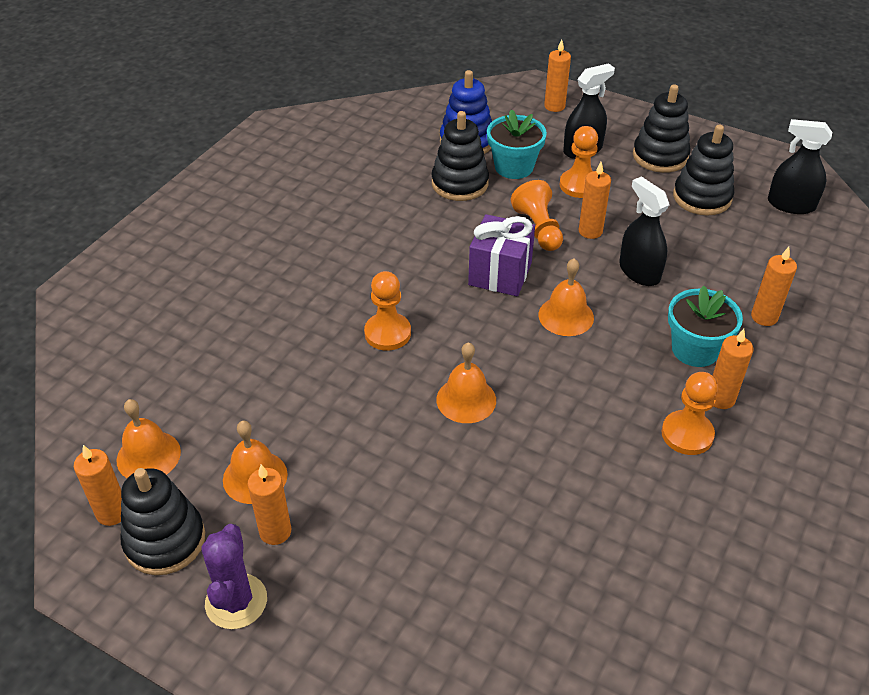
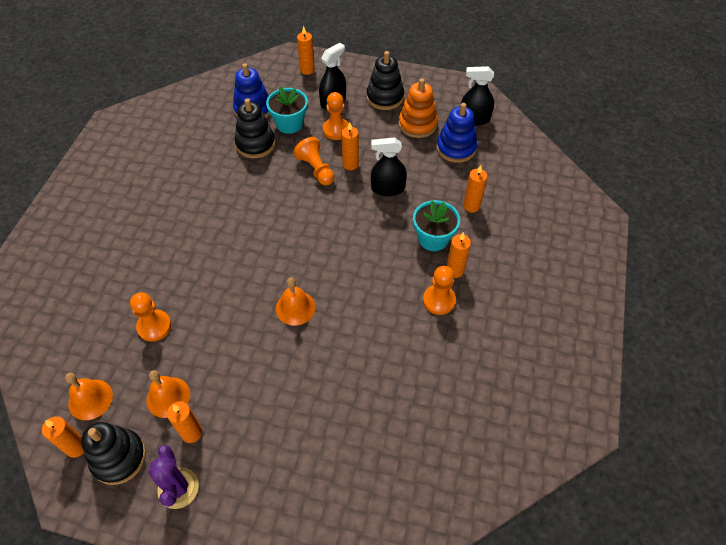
camera: 15 degrees left, 10 degrees up
orange pawn [364,271,411,350] -> orange pawn moved to [130,292,172,342]
purple gift [468,214,535,296] -> none
orange bell [538,258,594,336] -> none
black spray bottle [619,176,670,286] -> black spray bottle turned 45 degrees counterclockwise [371,137,407,196]
black stacking toy [673,125,734,216] -> orange stacking toy [399,78,438,138]
none -> blue stacking toy [437,103,477,163]

